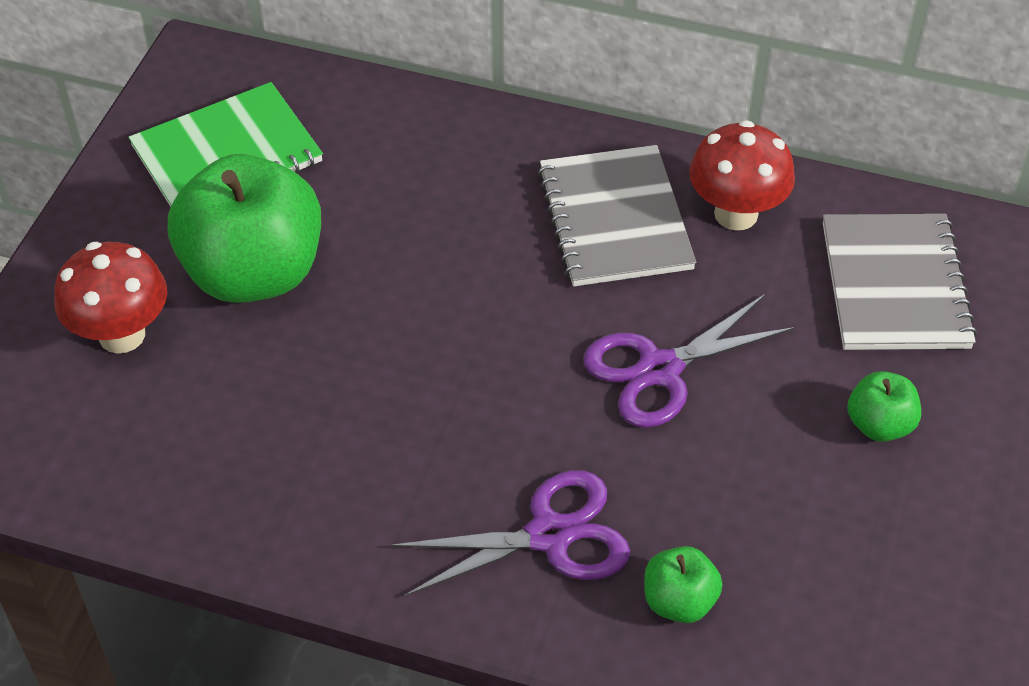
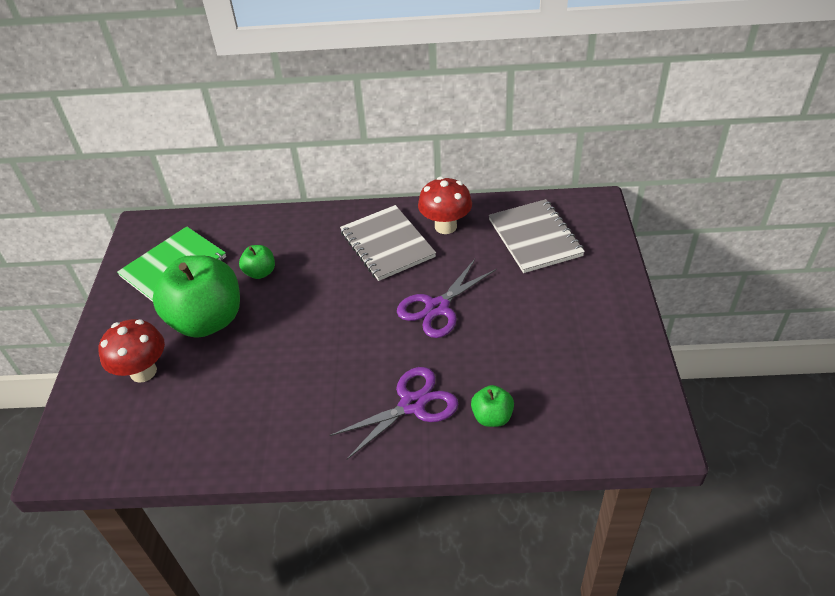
camera: 15 degrees left, 5 degrees down
green apple [847,371,921,442] -> green apple moved to [239,245,275,279]

